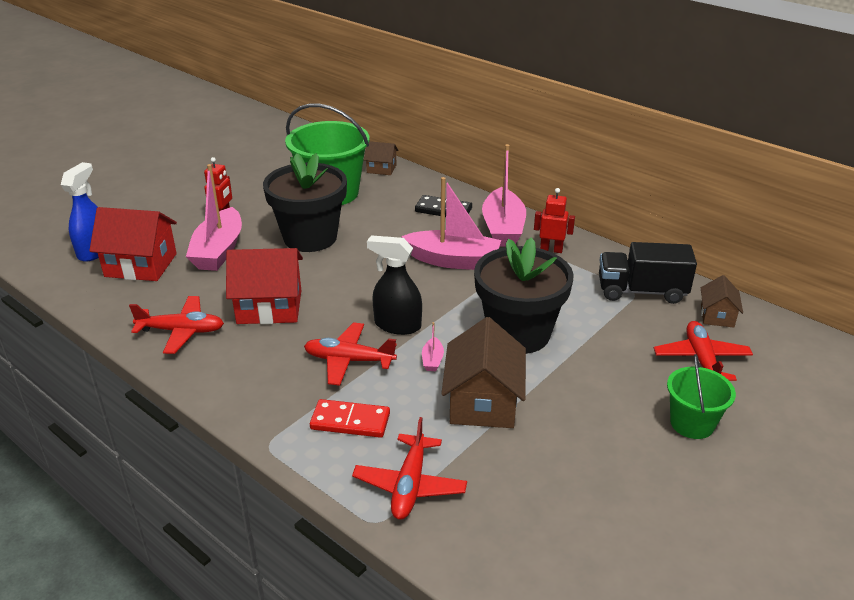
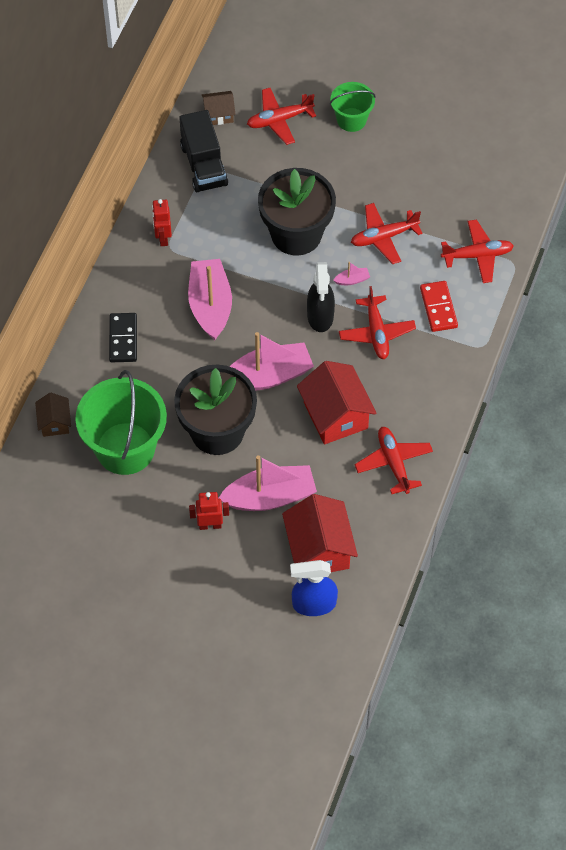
camera: 110 degrees left, 25 degrees up
brown house [441,317,526,428] -> red plane [351,203,422,264]
pink boat [482,144,526,246] -> pink boat moved to [229,332,314,391]

